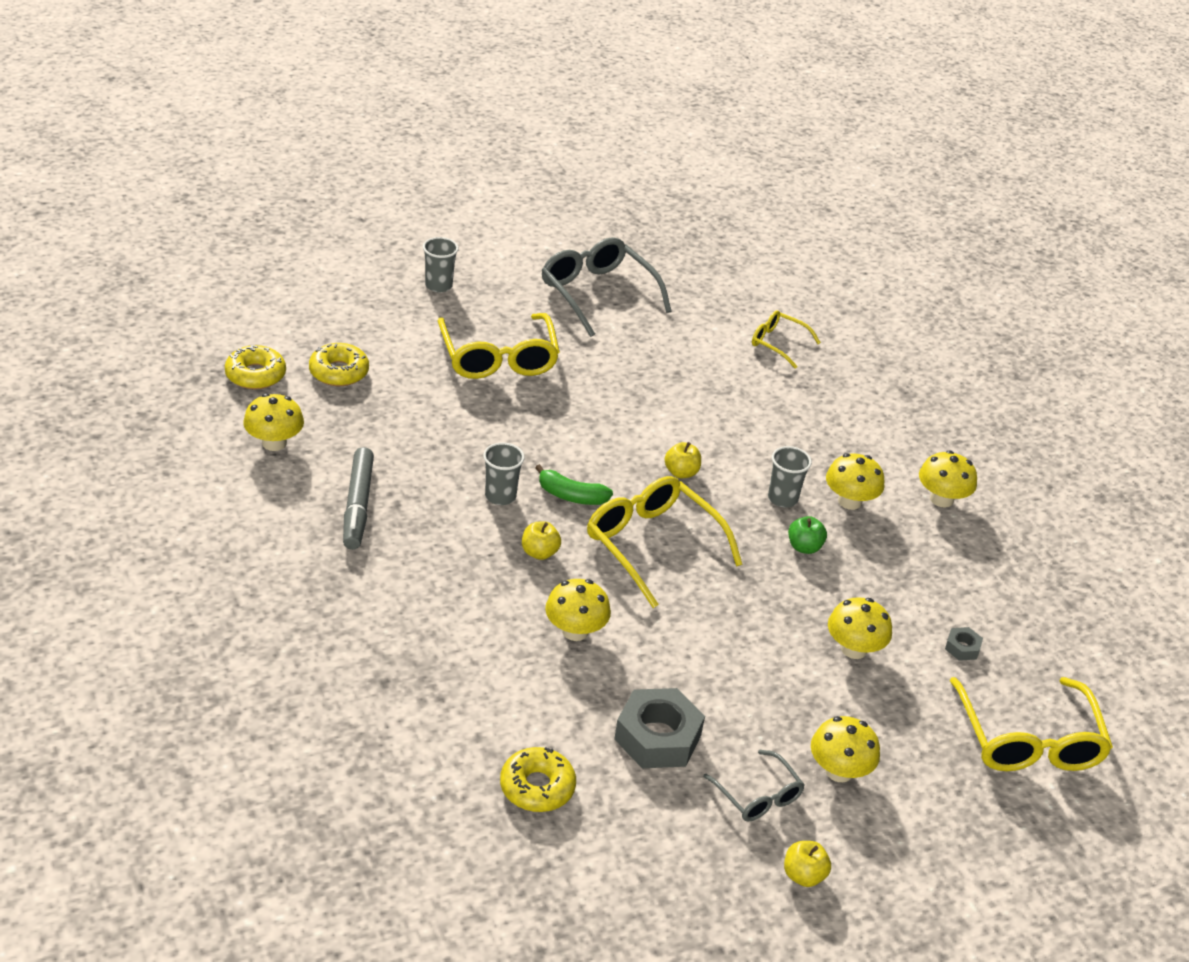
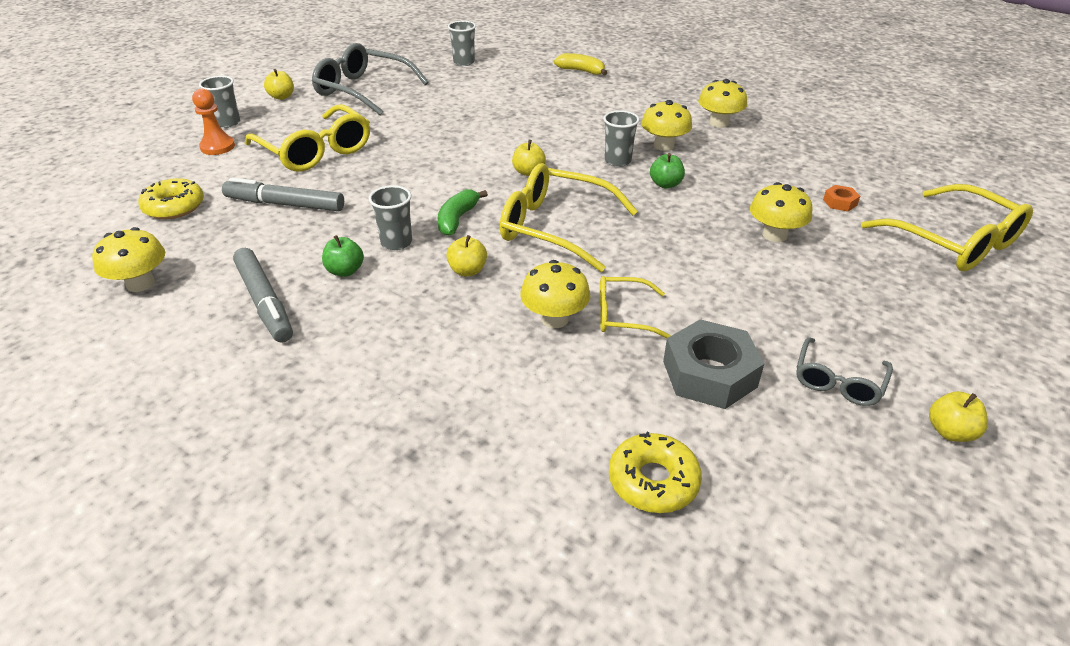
camera: 25 degrees left, 0 degrees up
yellow donut [225,345,286,389] -> none
green banana [535,464,613,505] -> green banana turned 120 degrees clockwise [438,189,488,236]
grey glasses [703,750,805,821] -> grey glasses turned 90 degrees clockwise [796,337,893,406]
yellow glasses [752,310,821,369] -> yellow glasses moved to [600,276,671,338]
yellow mushroom [811,716,880,782] -> none
grey nut [945,627,983,661] -> orange nut [823,185,860,211]
none -> orange pawn [192,89,235,155]
none -> grey marker [222,178,344,211]
none -> yellow apple [264,69,294,100]
none -> green apple [322,235,364,277]
none -> grey cup [448,21,476,66]
none -> yellow banana [554,53,608,75]

